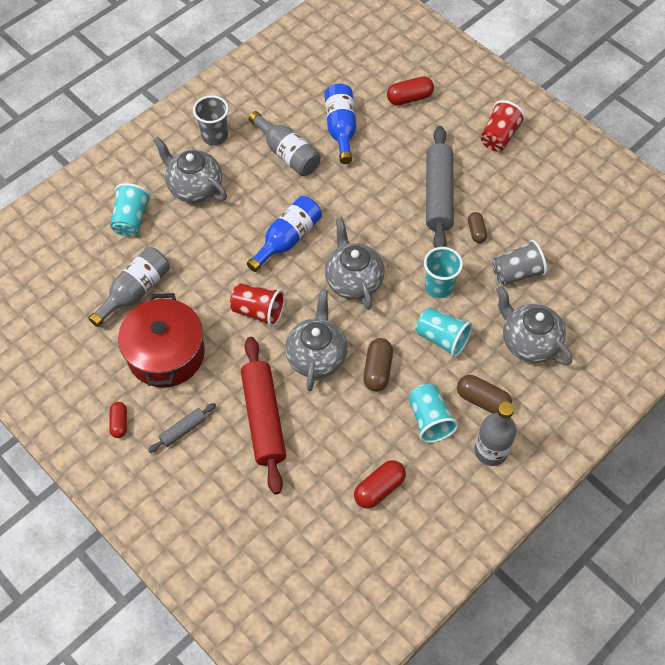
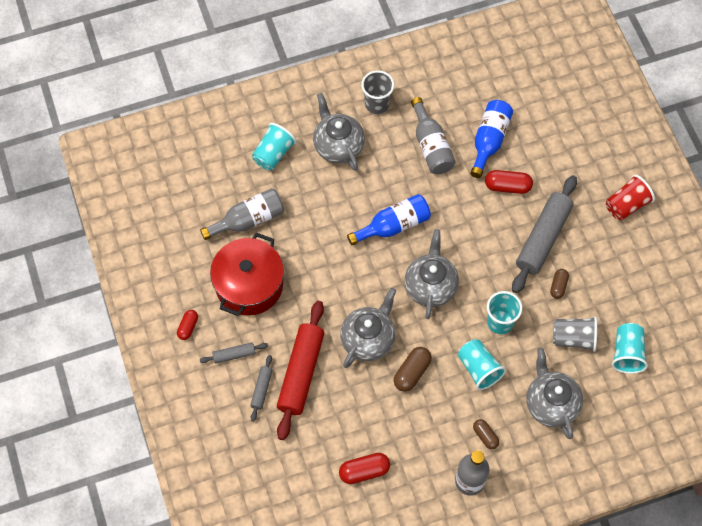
camera: 25 degrees right, 5 degrees up
red cup [230,283,285,327] -> none
red capsule [387,76,434,105] -> red capsule moved to [485,170,533,194]
turquoise cup [409,384,459,443] -> turquoise cup moved to [612,323,648,374]
brown capsule [457,375,512,414] -> brown capsule [473,419,499,449], size x0.65
none -> grey rolling pin [250,355,273,422]

